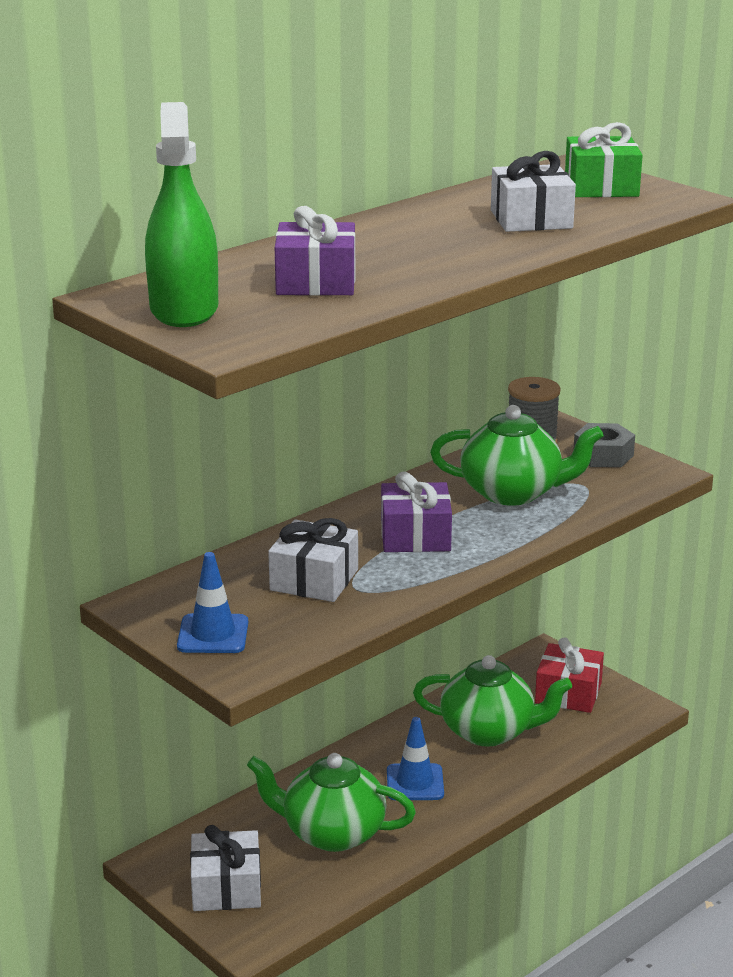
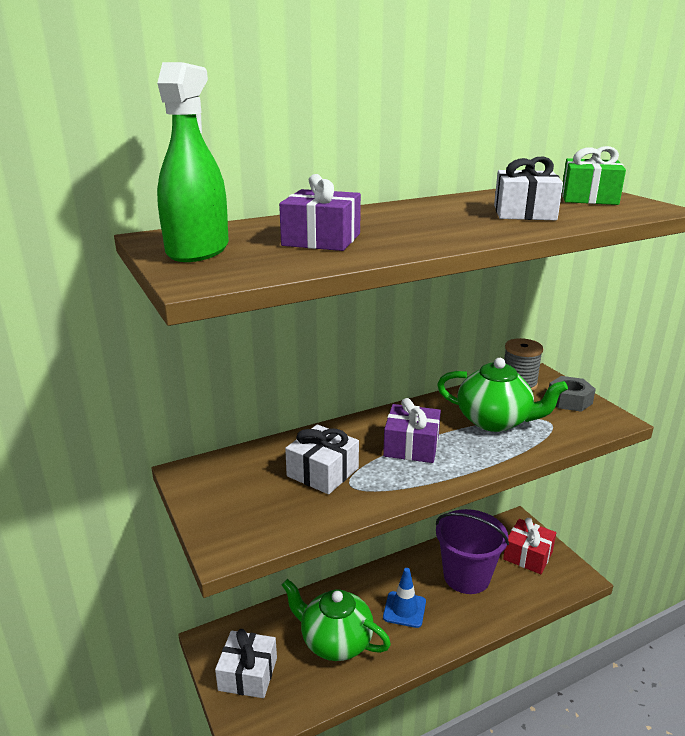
camera: 15 degrees right, 0 degrees up
blue traffic cone [177,552,248,653] -> none
green teapot [413,655,572,747] -> purple bucket [436,509,509,594]

